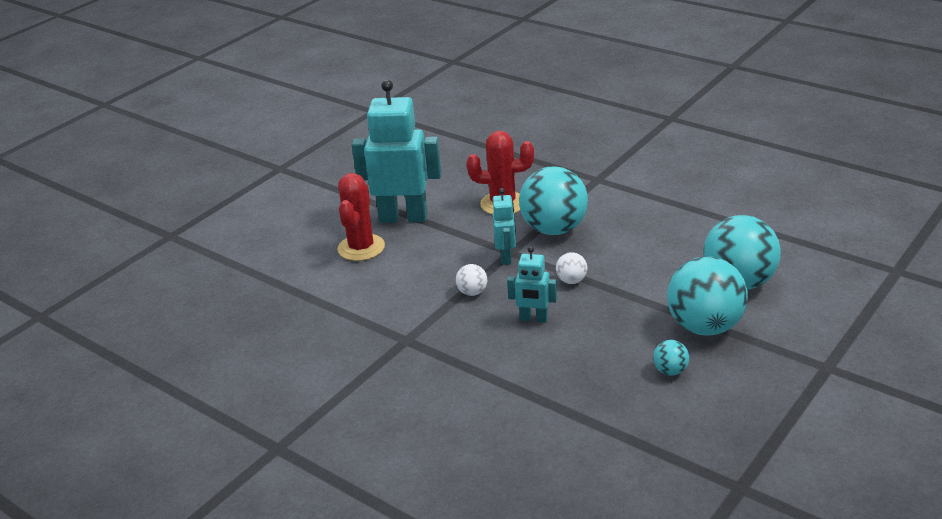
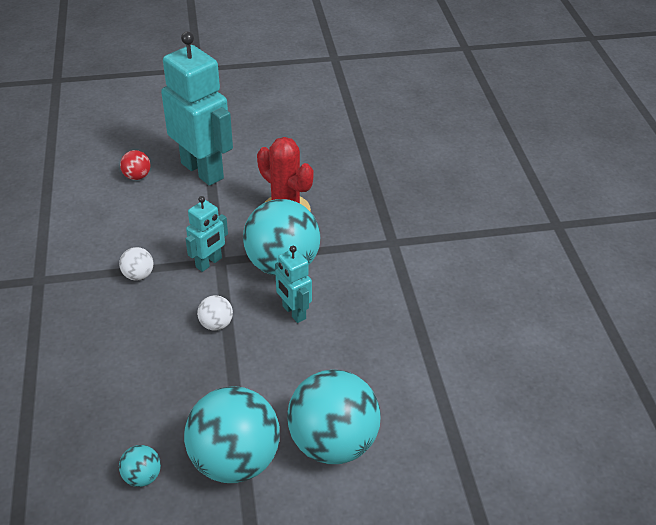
camera: 40 degrees right, 10 degrees up
red cactus [337,173,385,261] -> red ball [120,150,151,180]
turquoise robot [507,246,557,323] -> turquoise robot moved to [275,246,312,323]

